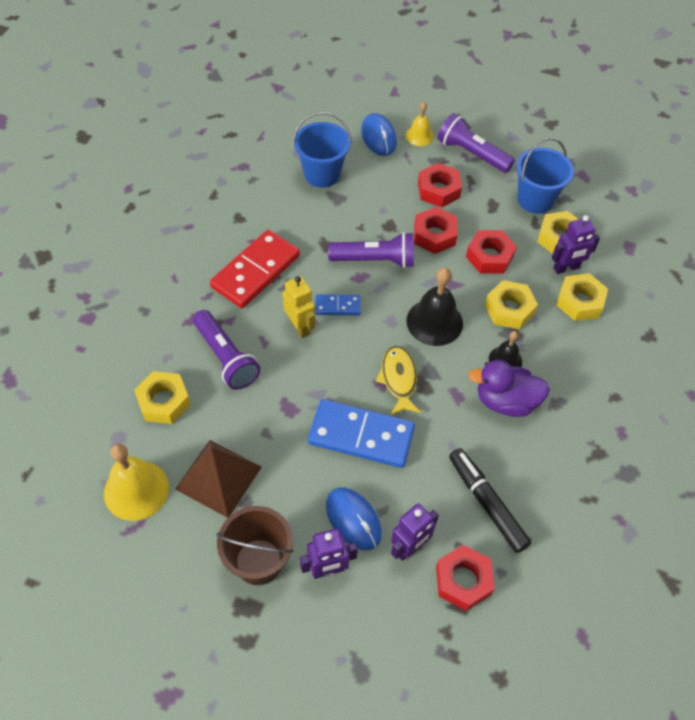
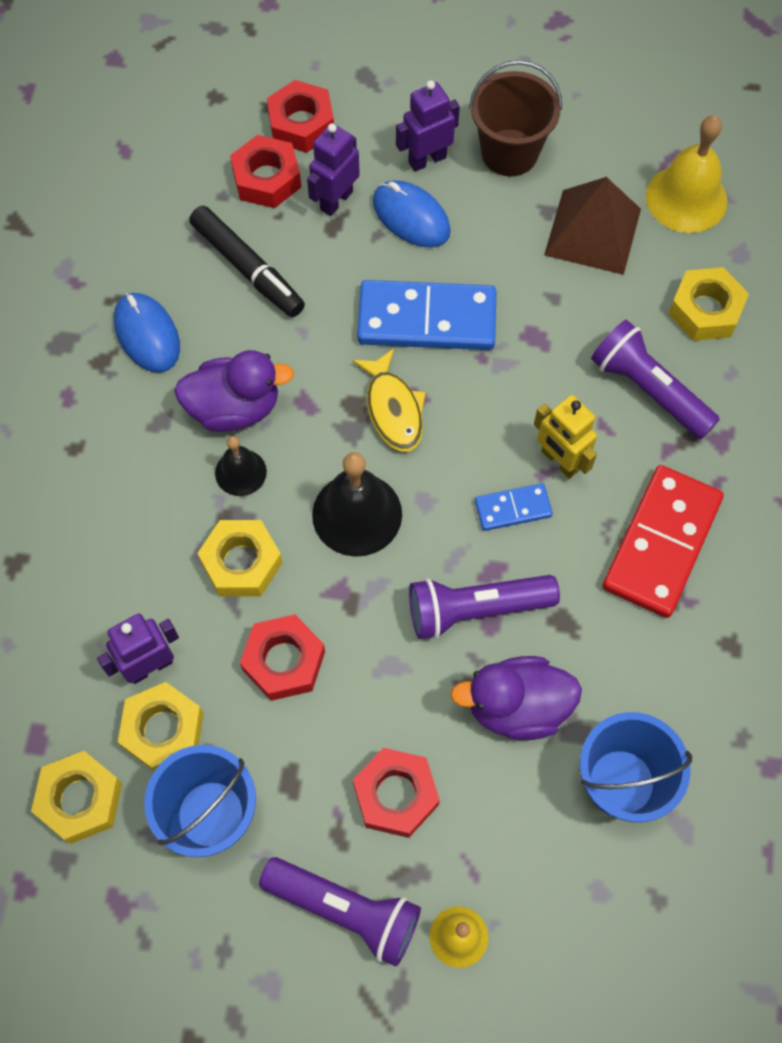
camera: 170 degrees right, 10 degrees up
blue mouse [361,113,397,156] -> blue mouse moved to [114,293,180,373]
red nut [414,207,458,254] -> red nut moved to [267,80,334,153]
yellow nut [556,273,608,321] -> yellow nut moved to [31,751,122,844]
none -> purple duck [450,656,582,740]

